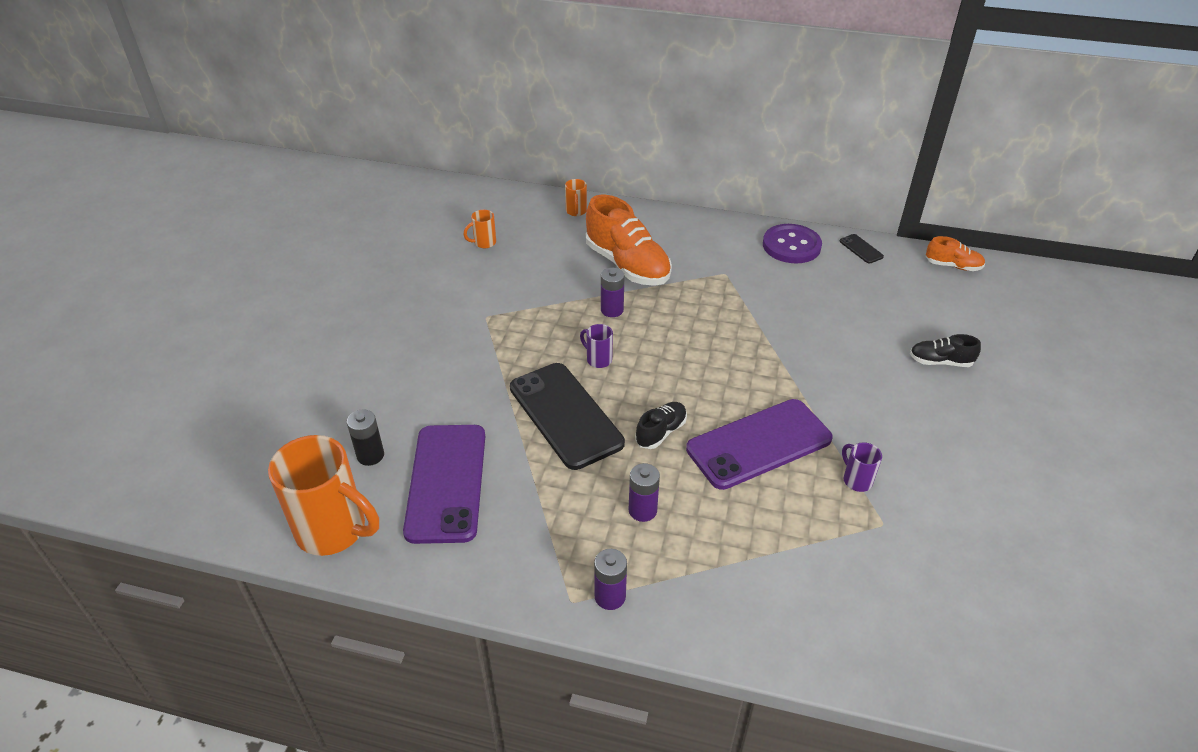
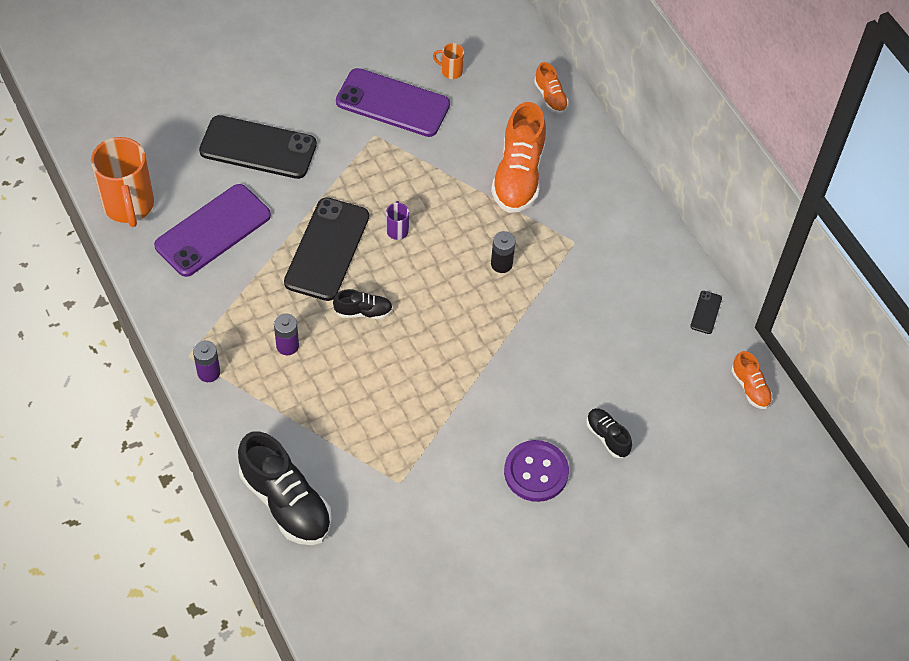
camera: 45 degrees right, 15 degrees up
black battery [347,409,384,466] -> black battery moved to [491,231,516,273]
orange mug [565,179,587,216] -> orange shoe [534,62,569,114]
purple battery [601,268,625,317] -> none
purple phone [686,399,833,490] -> purple phone moved to [336,68,450,137]
purple button [763,224,822,263] -> purple button moved to [504,440,569,502]
purple mug [842,442,882,492] -> none
none -> black phone [199,115,317,179]
none -> black shoe [238,431,332,545]

